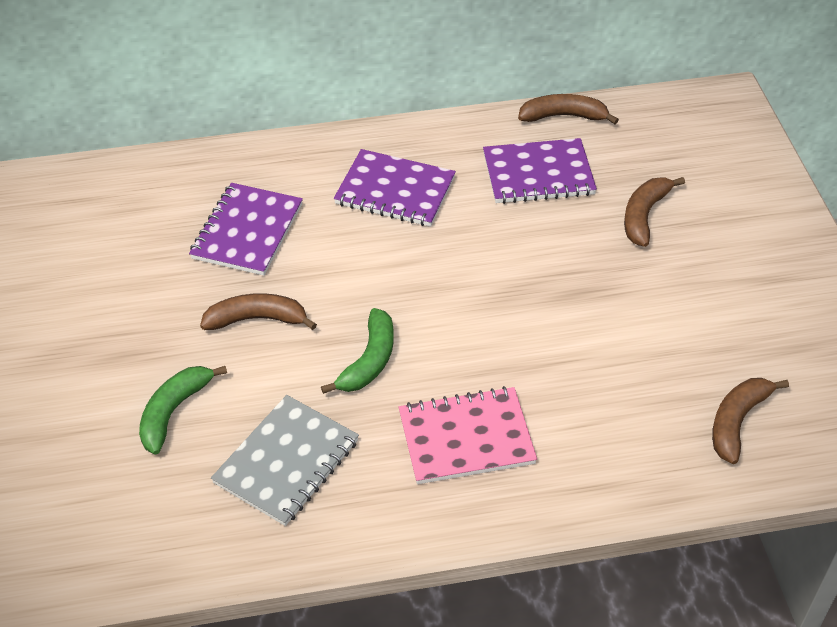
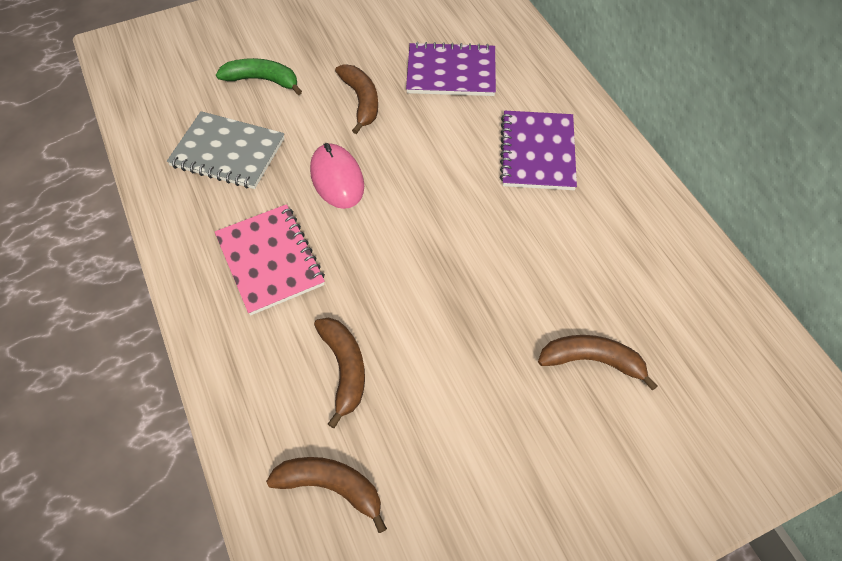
camera: 75 degrees right, 10 degrees up
green banana [321,308,394,394] -> pink mouse [310,143,364,209]
purple notebook [483,138,597,204] -> none
brown banana [518,94,619,124] -> brown banana moved to [314,317,365,428]

